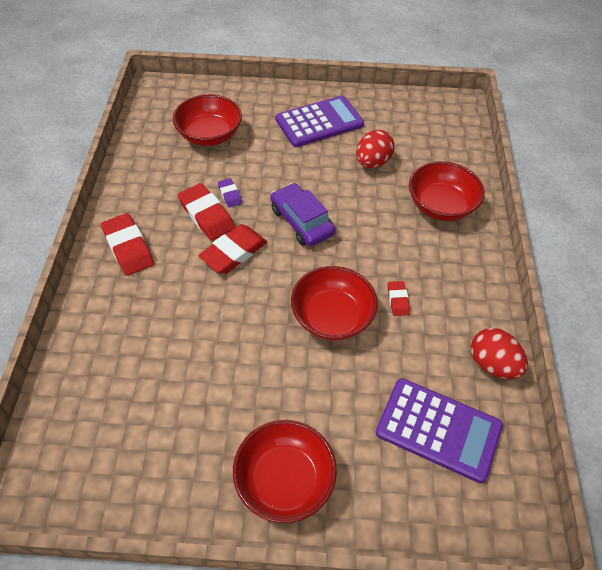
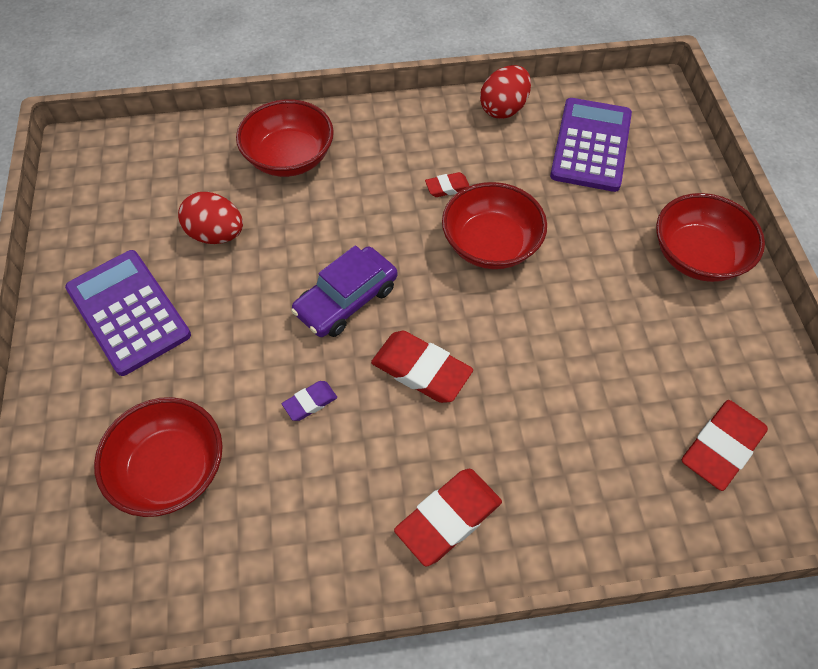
camera: 100 degrees left, 5 degrees up
red eraser [178,183,235,241] -> red eraser moved to [682,400,768,491]

